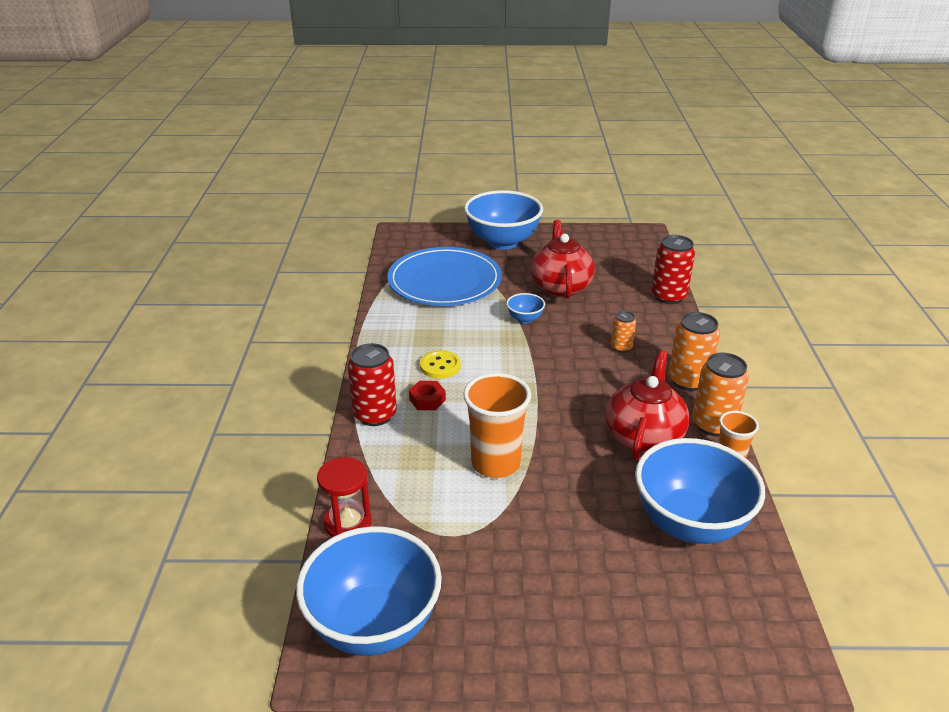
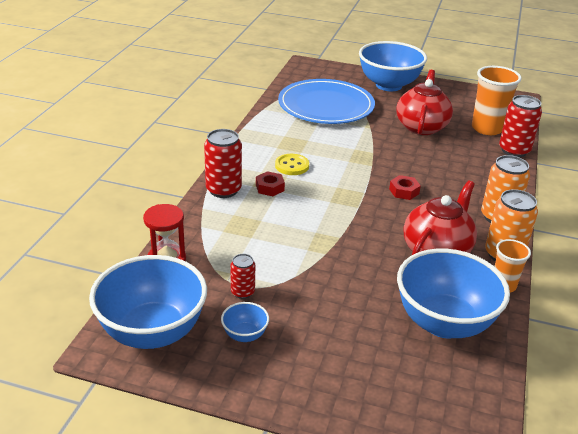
camera: 15 degrees right, 0 degrees up
orange cup [463,373,531,478] -> orange cup moved to [472,66,522,135]
blue bowl [506,293,545,324] -> blue bowl moved to [221,302,269,342]
orange can [611,311,636,353] -> none
none -> red can [230,254,255,299]
none -> red nut [389,175,421,200]

